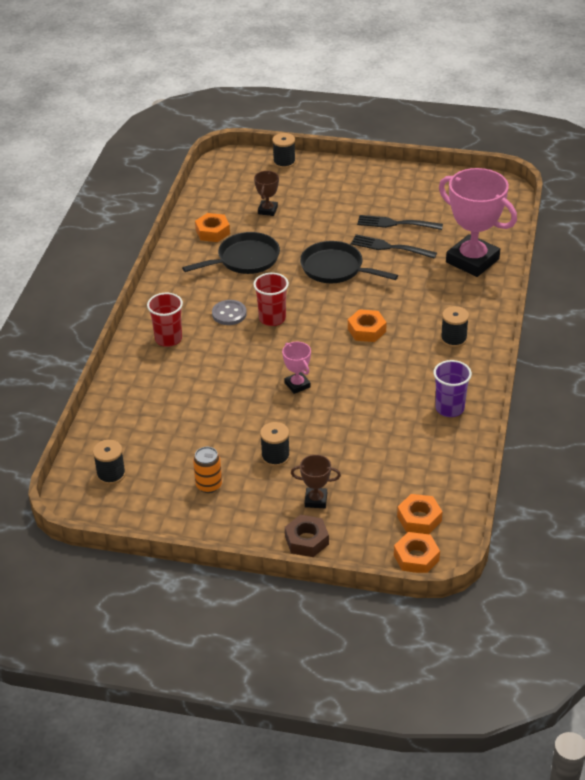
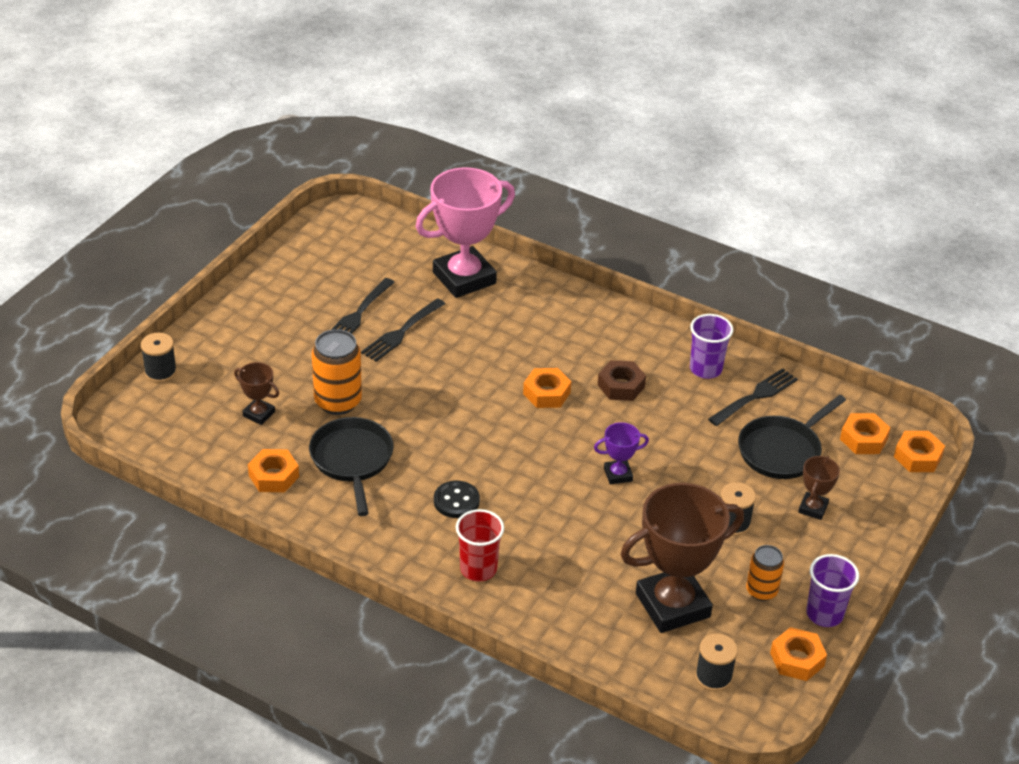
camera: 75 degrees left, 0 degrees up
grey button [212,300,247,325] -> black button [434,480,480,518]
red cup [253,273,289,326] -> none
pink trophy [282,342,311,394] -> purple trophy [594,422,649,485]
brown nut [285,515,329,557] -> brown nut moved to [598,360,646,401]
black pan [300,241,398,283] -> black pan moved to [738,395,846,479]
black spool [441,306,469,348] -> none
none -> orange can [312,329,362,415]
none -> brown trophy [620,483,744,633]
none -> black fork [708,368,798,426]
none -> orange nut [770,627,827,681]
none -> purple cup [806,554,859,627]

